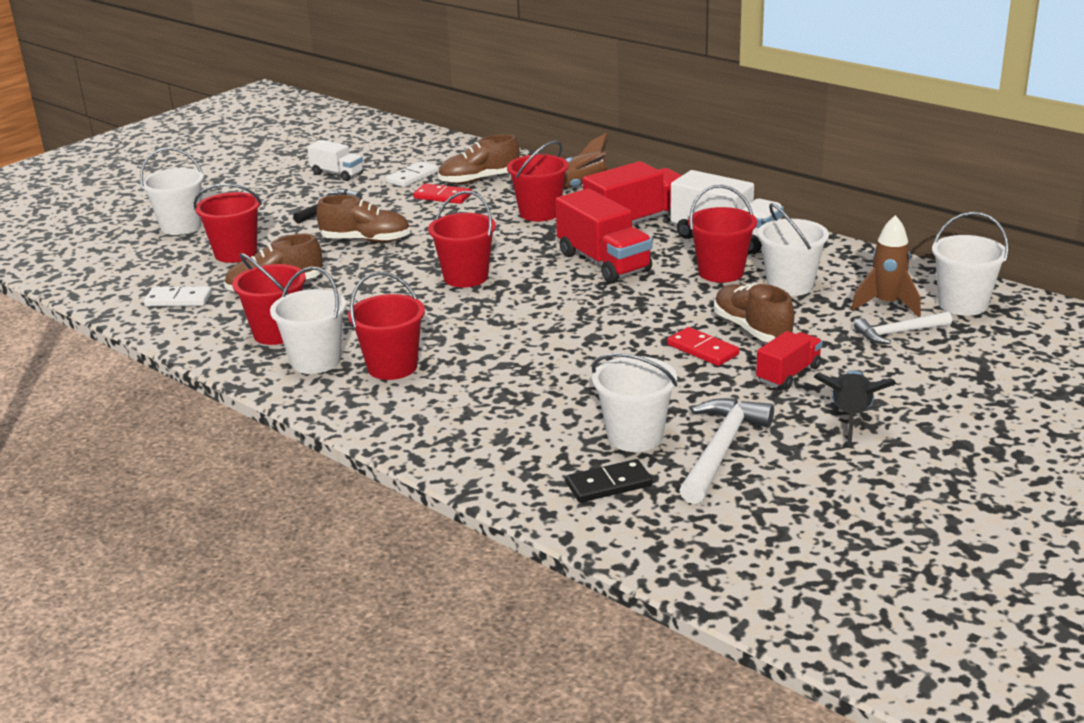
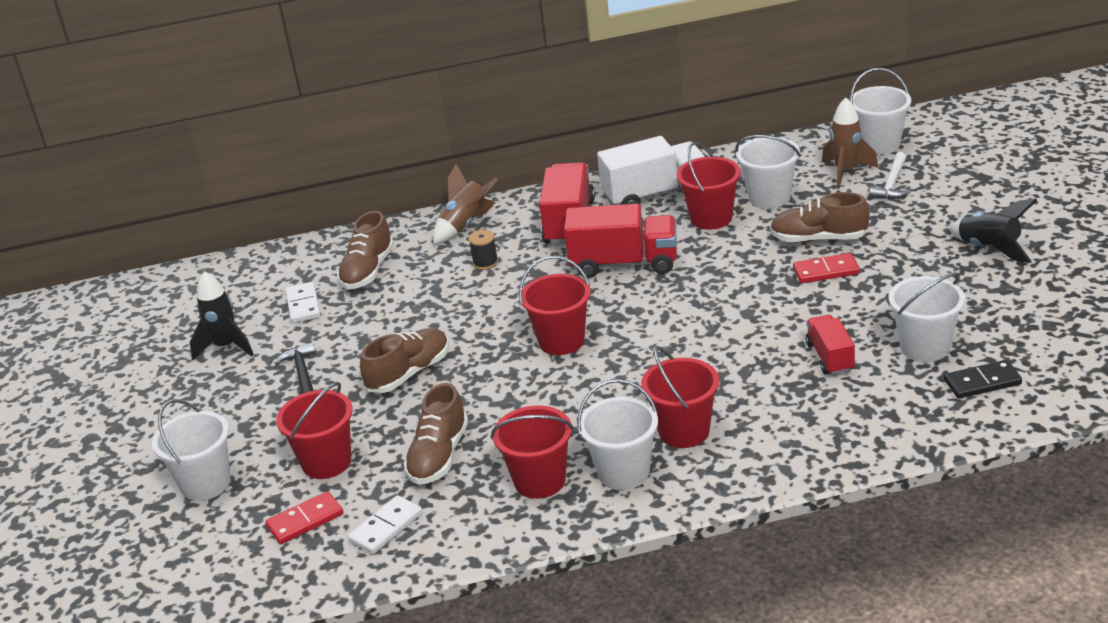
camera: 50 degrees left, 5 degrees up
white truck [307,140,363,181] -> black rocket [190,271,254,360]
red domino [413,183,471,204] -> red domino moved to [265,491,344,544]
red bucket [507,140,568,222] -> black spool [468,230,498,270]
black domino [566,459,653,503] -> black domino turned 60 degrees clockwise [944,360,1022,399]
white hammer [679,398,774,504] -> none
red truck [756,331,823,390] -> red truck moved to [806,315,855,375]

